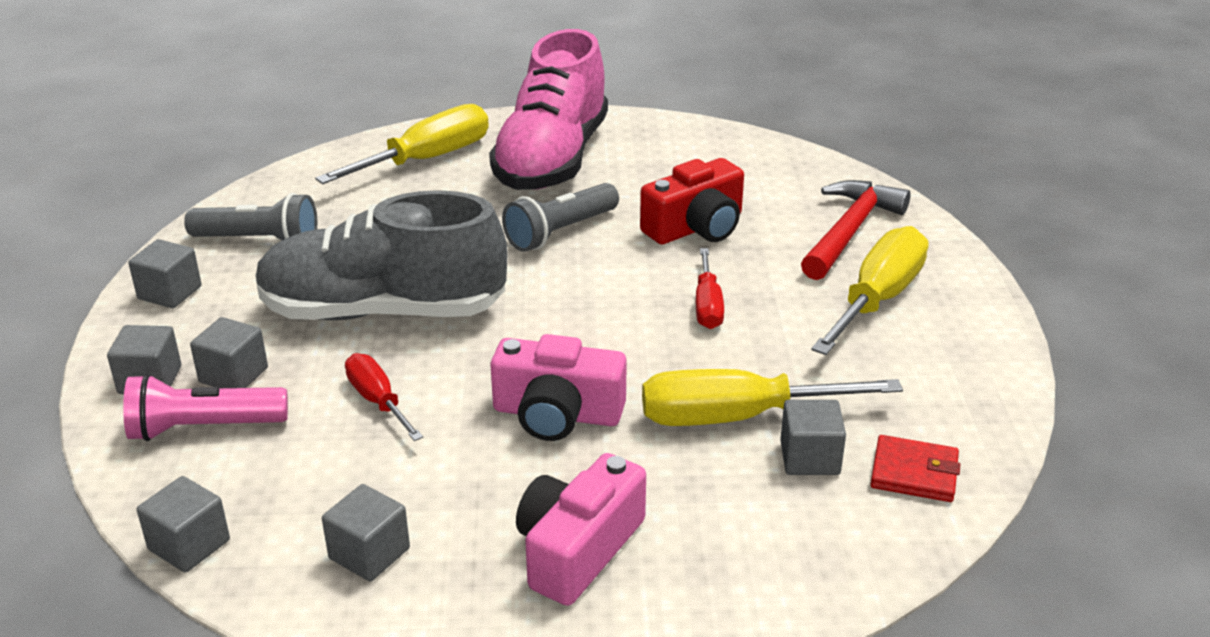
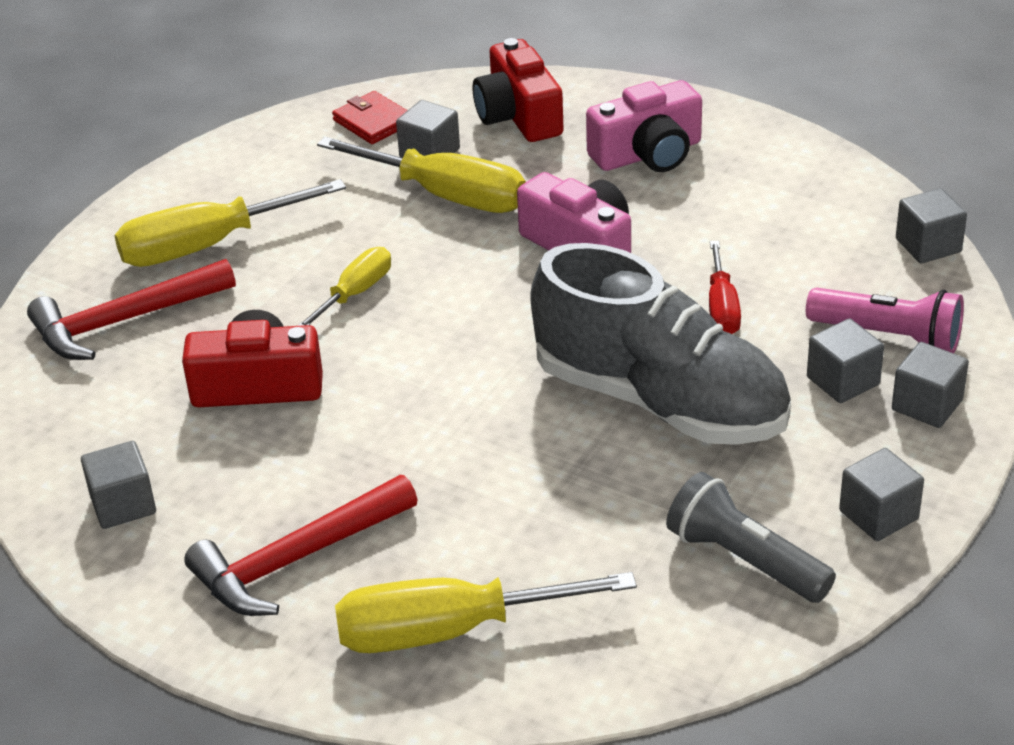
camera: 145 degrees left, 5 degrees up
grey cube [322,484,410,581] -> grey cube moved to [81,441,156,529]
pink shoe [489,29,608,190] -> red hammer [184,475,418,616]
grey flashlight [502,183,619,252] -> none
red screwdriver [696,248,724,329] -> yellow screwdriver [297,247,391,326]
none -> red camera [473,38,564,142]

